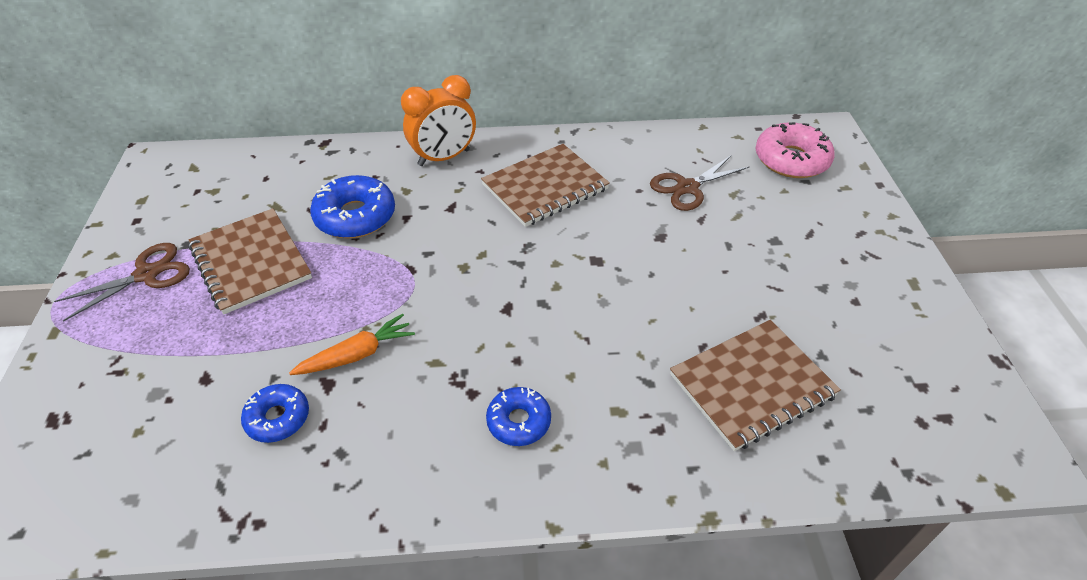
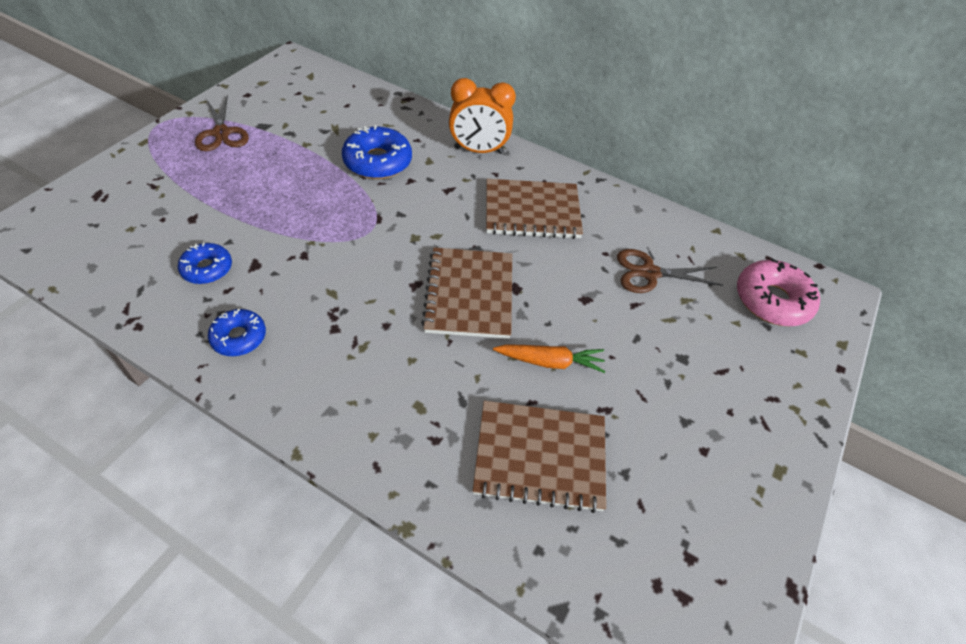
camera: 30 degrees right, 5 degrees up
brown scissors [54,243,190,321] -> brown scissors turned 75 degrees clockwise [195,94,249,151]
brown notebook [188,208,312,314] -> brown notebook moved to [421,247,512,339]
orange carrot [289,314,415,375] -> orange carrot moved to [493,344,605,373]
blue donut [486,387,551,446] -> blue donut moved to [208,309,266,356]

